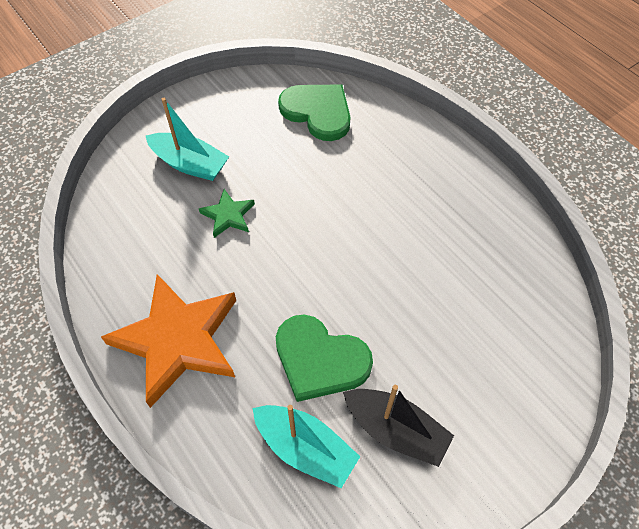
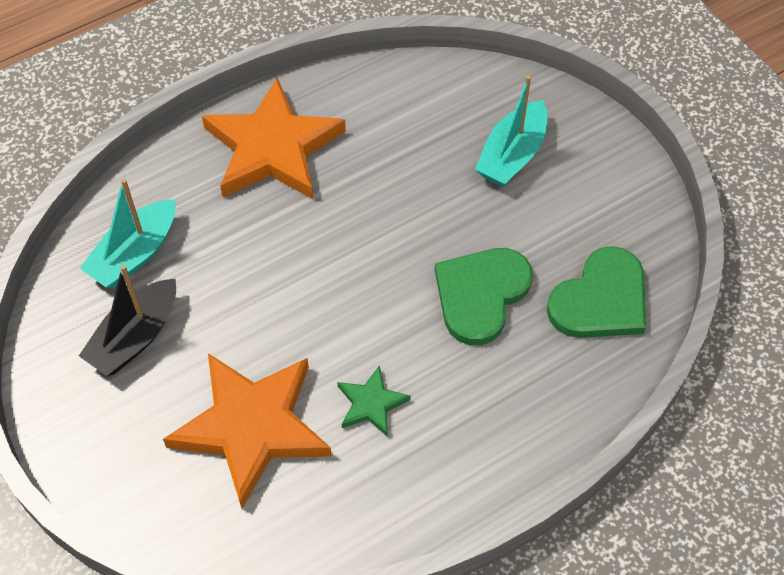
camera: 95 degrees right, 0 degrees up
green star [199,189,255,238] -> green star moved to [337,365,411,437]
green heart [276,315,373,402] -> green heart moved to [435,248,533,345]
none -> orange star [163,353,332,509]

